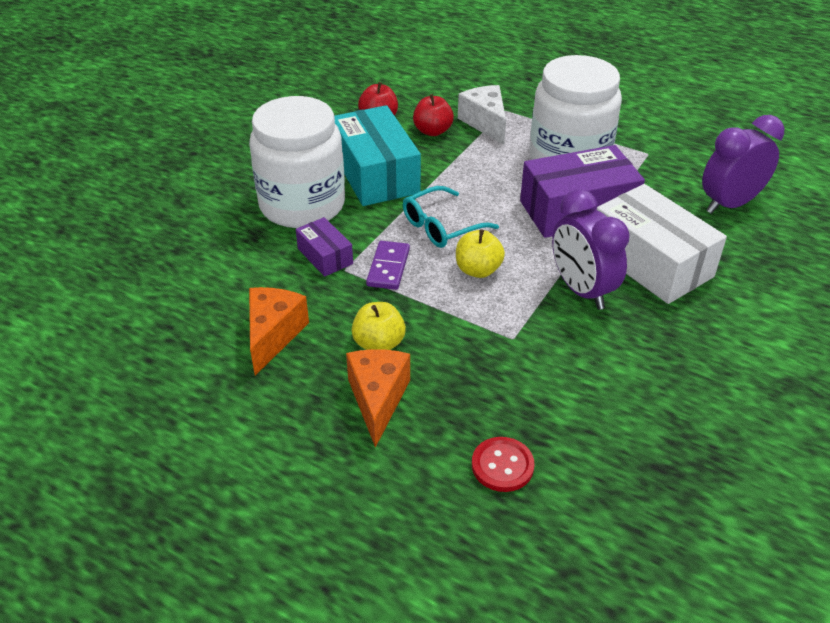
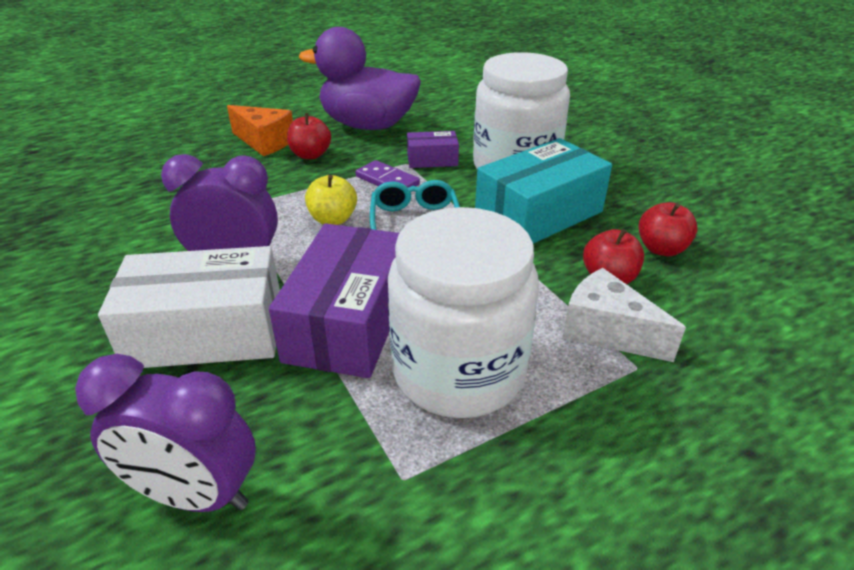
camera: 120 degrees right, 5 degrees down
orange cheese [249,287,309,376] -> purple duck [299,27,421,130]
turquoise box [334,105,421,206] -> turquoise box turned 45 degrees counterclockwise [475,138,612,244]
yellow apple [351,302,406,350] -> red apple [287,113,331,159]
white cheese [458,85,506,145] -> white cheese turned 150 degrees counterclockwise [562,268,686,362]
red button [472,437,534,492] -> none
purple clock [702,115,784,214] -> purple clock turned 105 degrees clockwise [75,354,256,512]

